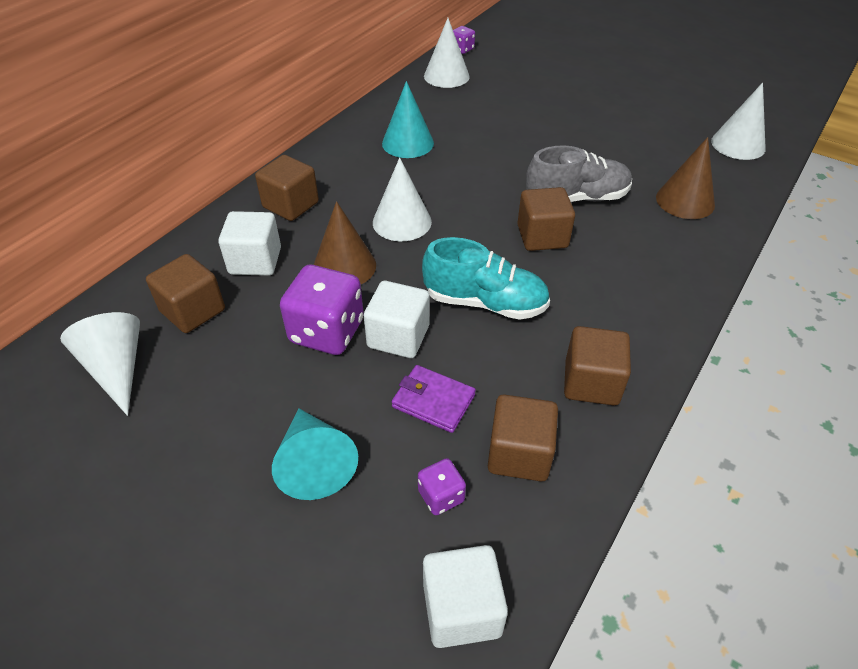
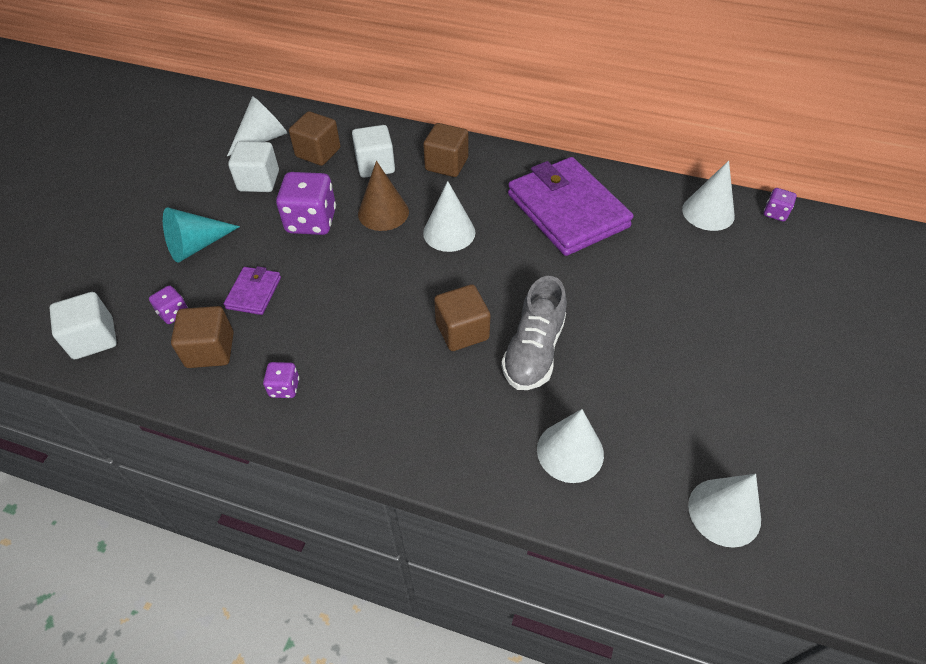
camera: 75 degrees right, 5 degrees up
white cube [364,281,430,358] -> white cube moved to [228,141,279,192]
turquoise cone [382,81,434,158] -> purple wallet [508,157,633,256]
turquoise shoe [422,237,550,320] -> none
grey shoe [526,145,632,202] -> grey shoe turned 45 degrees clockwise [501,276,567,390]
brown cube [564,326,631,406] -> purple dice [263,362,299,398]
brown cone [656,137,715,219] -> white cone [537,409,604,483]

